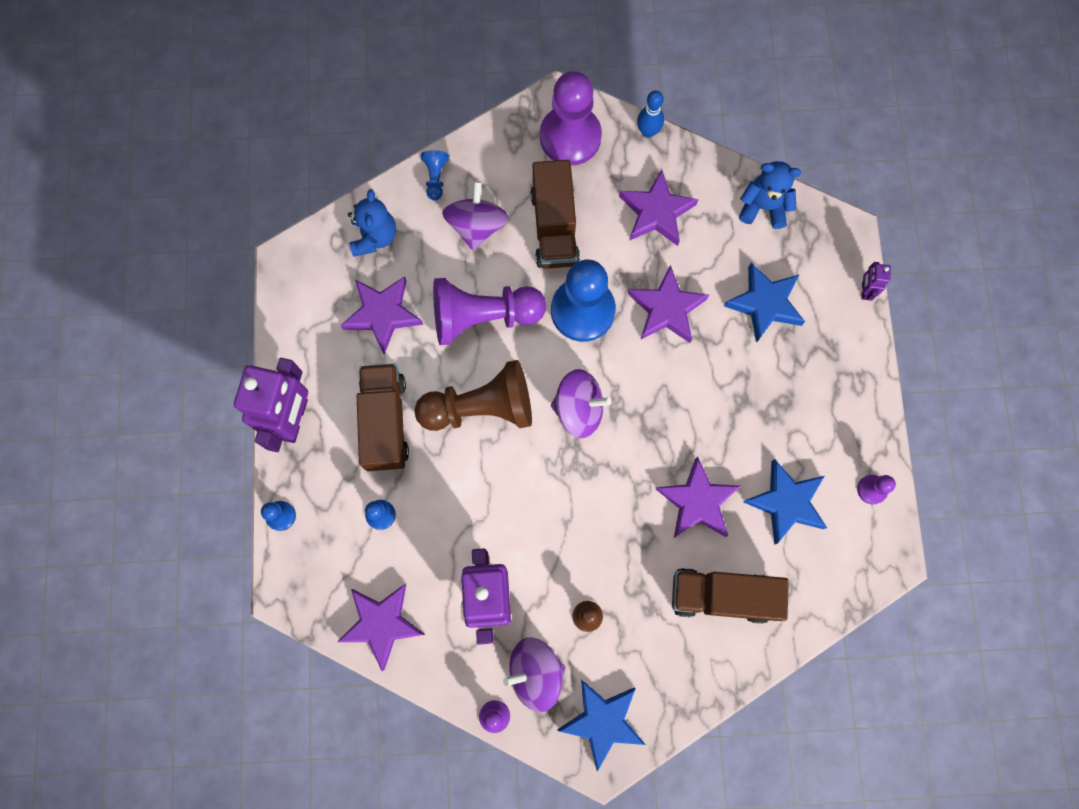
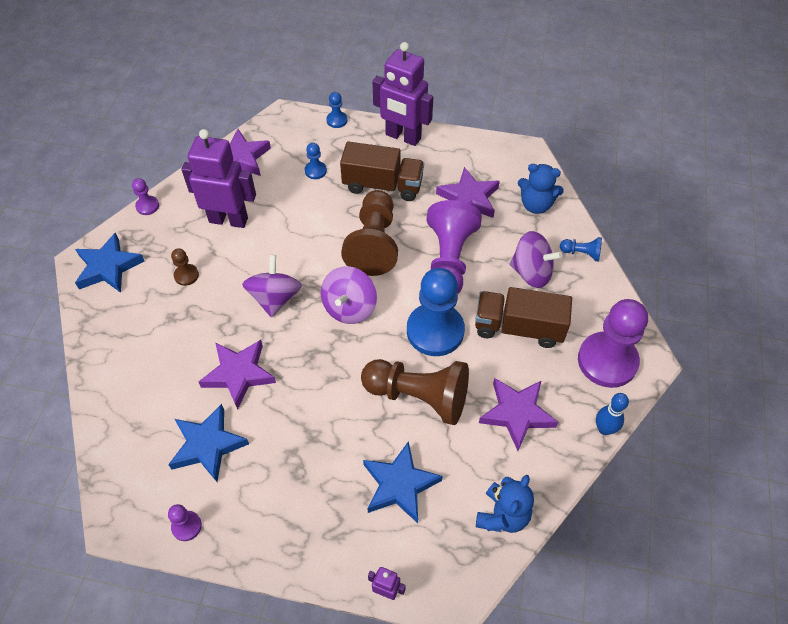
camera: 105 degrees right, 20 degrees down
purple spinning top [503,637,565,712] -> purple spinning top moved to [242,255,302,317]
purple star [628,265,709,343] -> brown pawn [361,359,469,425]
brown truck [672,568,789,624] -> none

